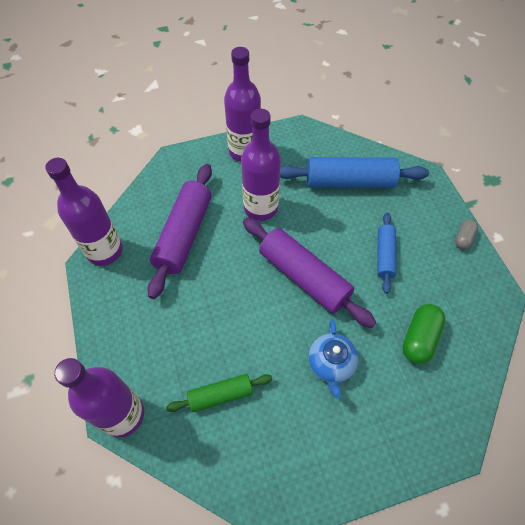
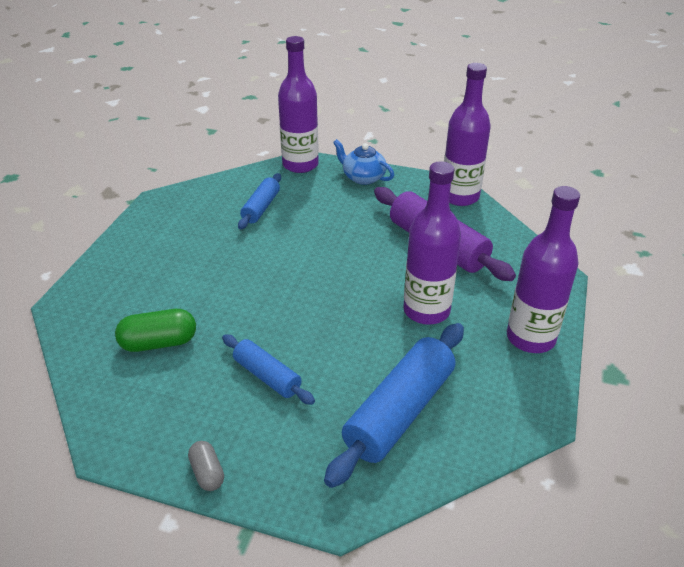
camera: 125 degrees right, 20 degrees down
green rolling pin [166,374,273,412] -> blue rolling pin [238,173,281,229]
purple rolling pin [243,218,376,328] -> none
blue teapot [308,320,358,398] -> blue teapot moved to [333,139,394,185]
green capsule [402,304,446,364] -> green capsule turned 75 degrees counterclockwise [115,309,196,352]

